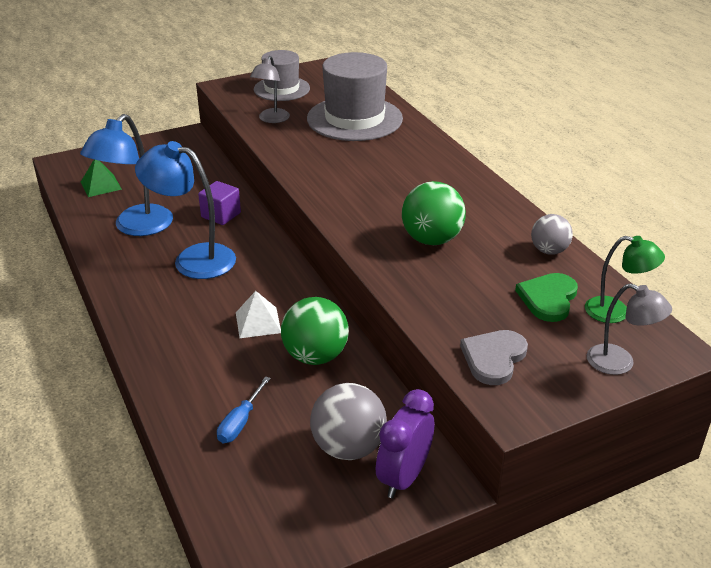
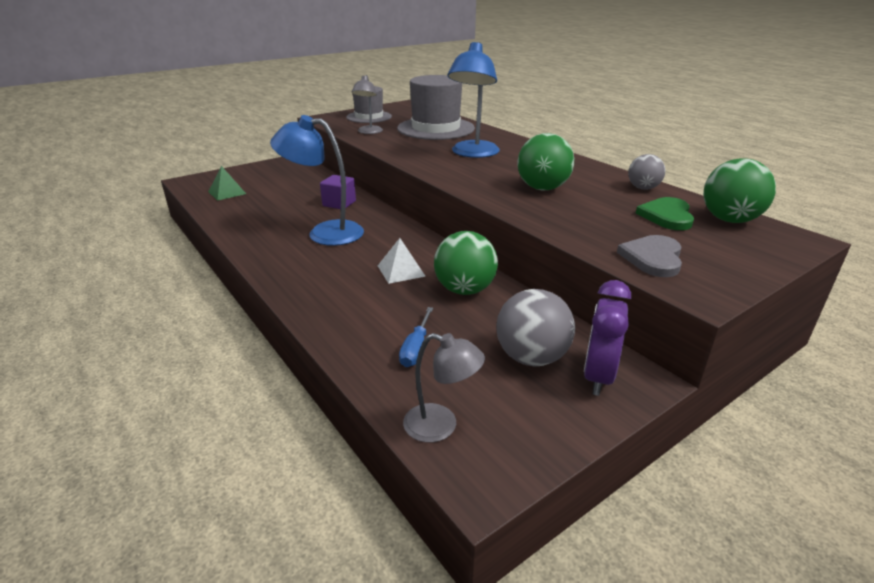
camera: 10 degrees left, 5 degrees down
blue lamp [80,114,173,236] -> blue lamp moved to [447,42,500,158]
green lamp [585,236,665,323] -> green ball [703,158,776,223]
grey lamp [587,283,672,375] -> grey lamp moved to [403,333,485,443]

